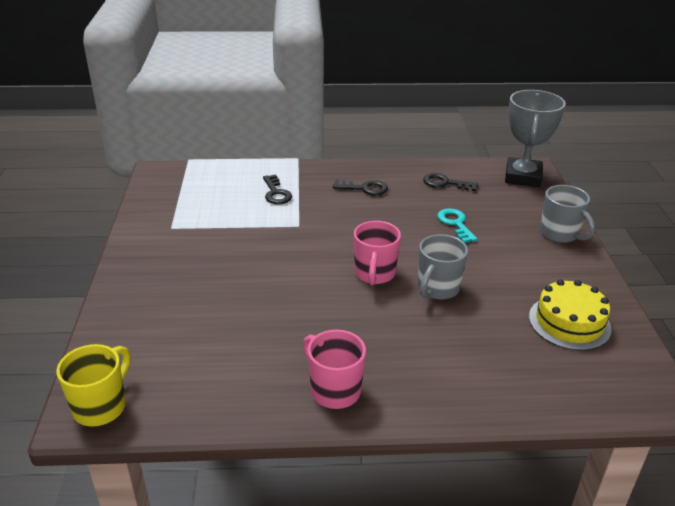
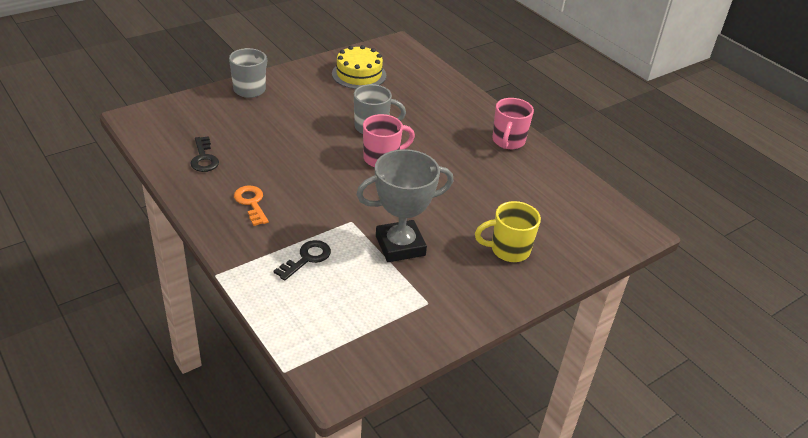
camera: 125 degrees left, 5 degrees up
yellow mug [56,344,130,427] -> yellow mug moved to [475,201,541,262]
black key [333,180,388,195] -> orange key [234,185,269,226]
turquoise key [437,208,477,243] -> none
grey trophy [505,90,566,187] -> grey trophy moved to [356,149,453,262]

